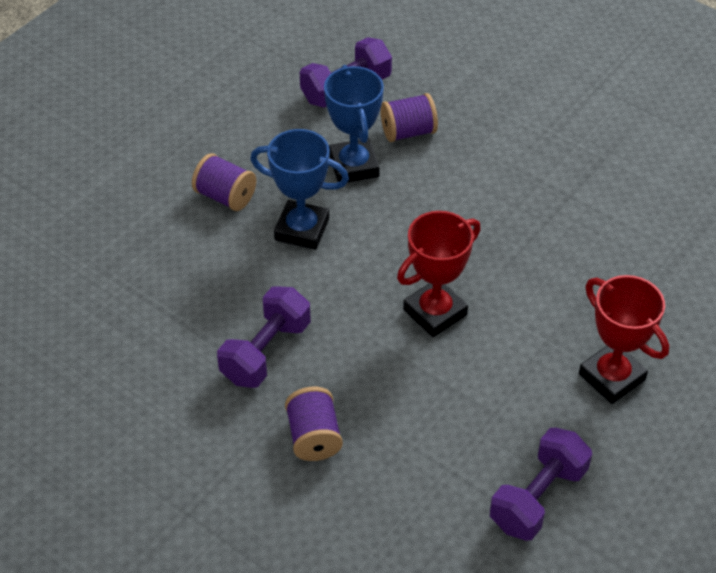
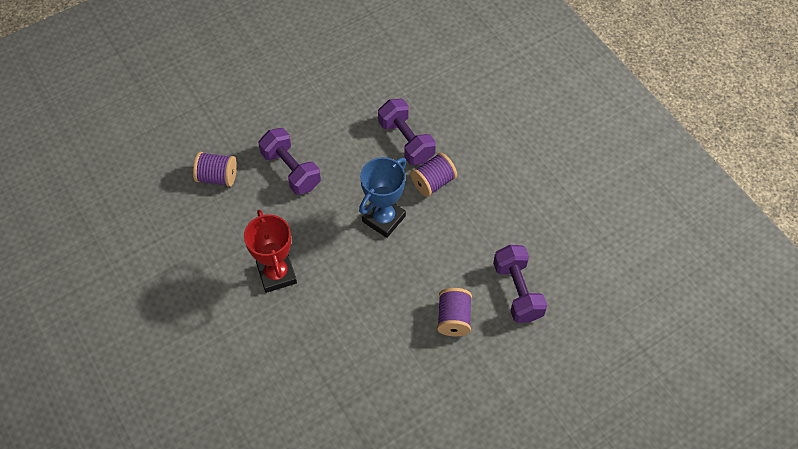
camera: 110 degrees right, 10 degrees up
blue trophy [324,65,384,183] -> none
purple dumbbell [490,428,592,541] -> purple dumbbell moved to [378,99,436,165]
red trophy [579,275,669,404] -> none

